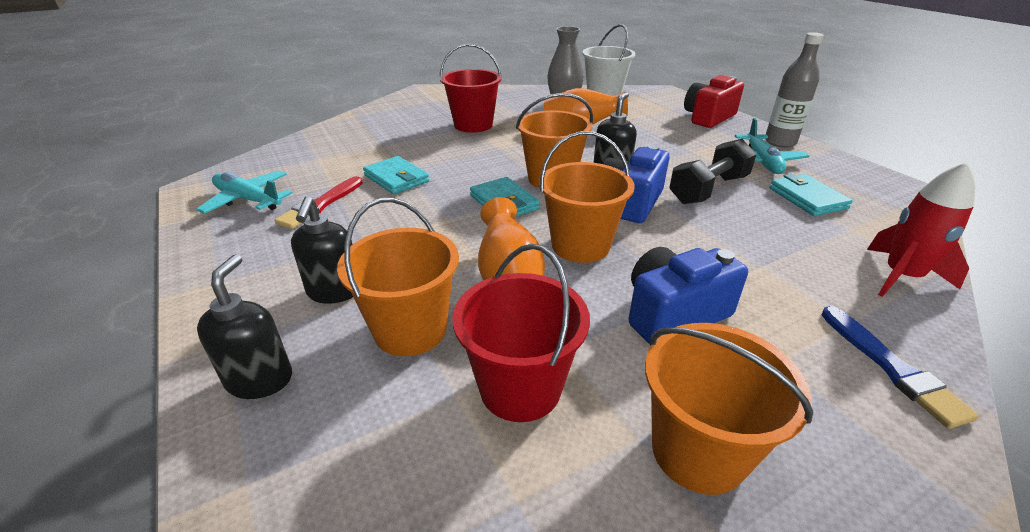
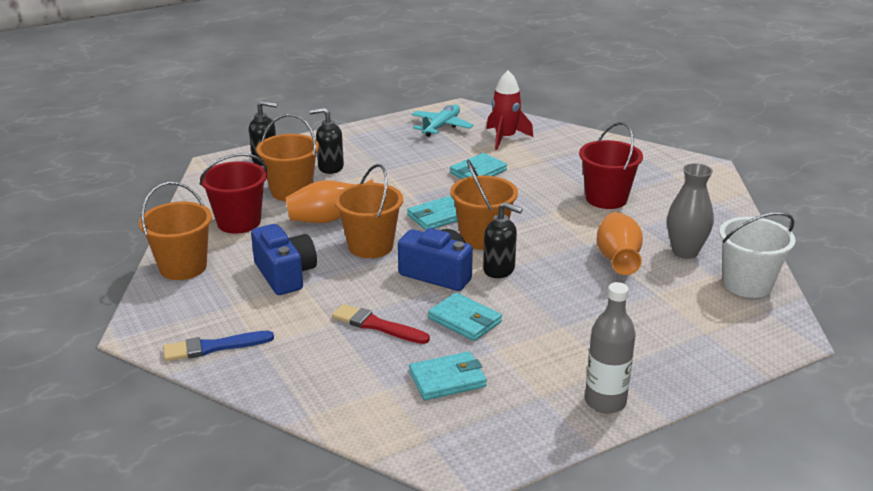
camera: 90 degrees right, 5 degrees down
red brush [274,176,363,229] -> red brush moved to [332,304,430,344]
black dumbbell [669,139,756,204] -> turquoise wallet [428,292,502,341]
red camera [684,75,744,128] -> none
turquoise plane [735,118,810,174] -> none
red rocket [867,162,975,297] -> red rocket moved to [486,70,533,150]

